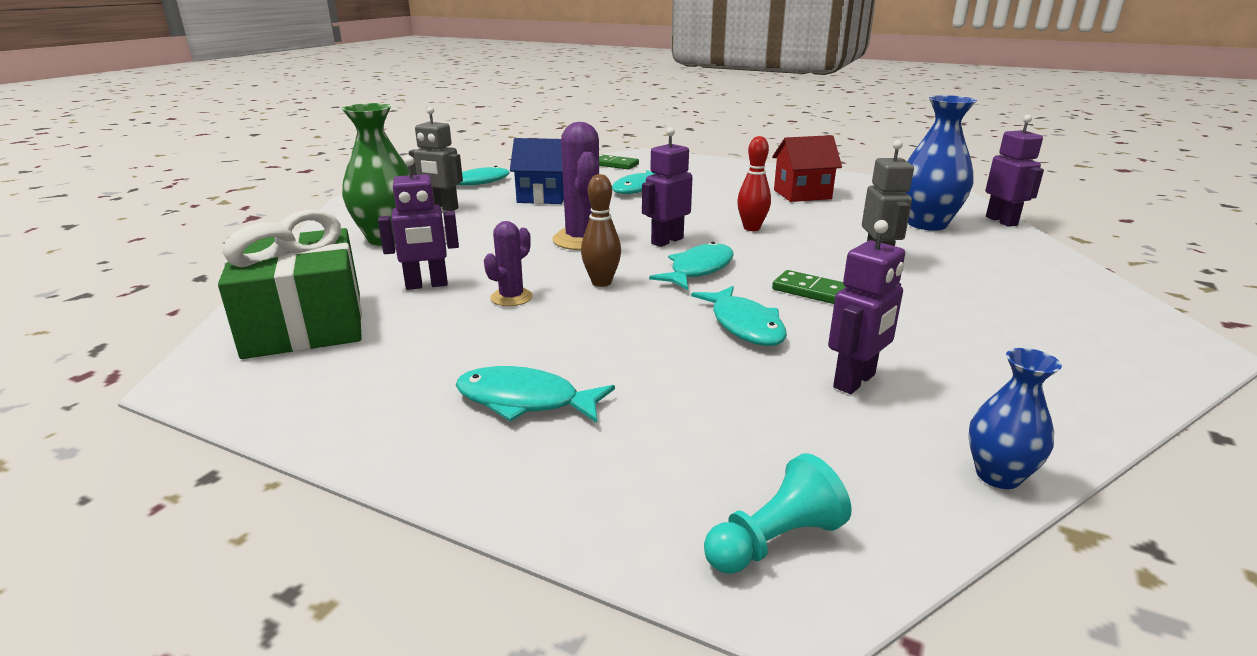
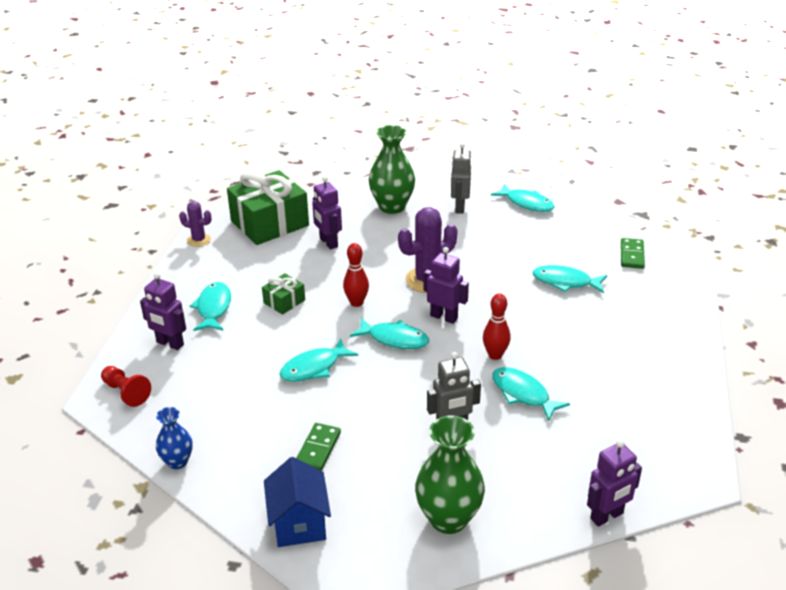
camera: 75 degrees right, 10 degrees up
purple cactus [484,221,533,306] -> purple cactus moved to [179,201,212,247]
blue house [510,138,564,204] -> blue house moved to [264,457,331,547]
brown bowling pin [581,174,621,287] -> red bowling pin [343,243,369,307]
turquoise pawn [704,453,852,574] -> red pawn [101,366,151,407]
red house [772,135,842,202] -> none
green domino [772,270,846,304] -> green domino moved to [296,423,341,471]
purple robot [828,220,905,394] -> purple robot moved to [140,272,186,350]
blue vase [906,95,977,231] -> none
none -> green gift [262,273,305,315]
none -> green vase [415,415,485,534]
none -> turquoise fish [492,367,570,421]

